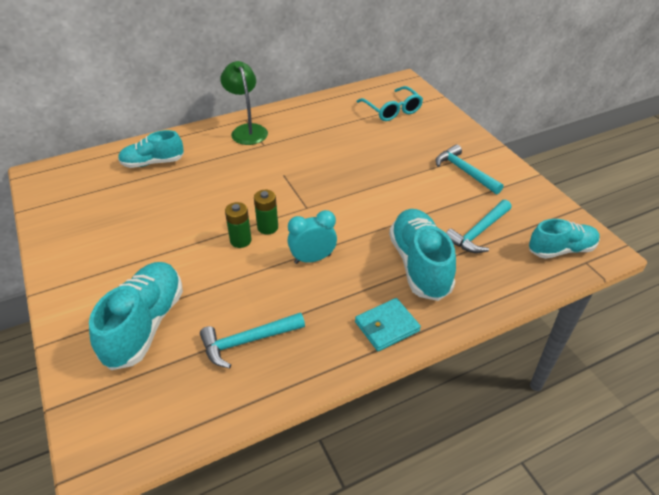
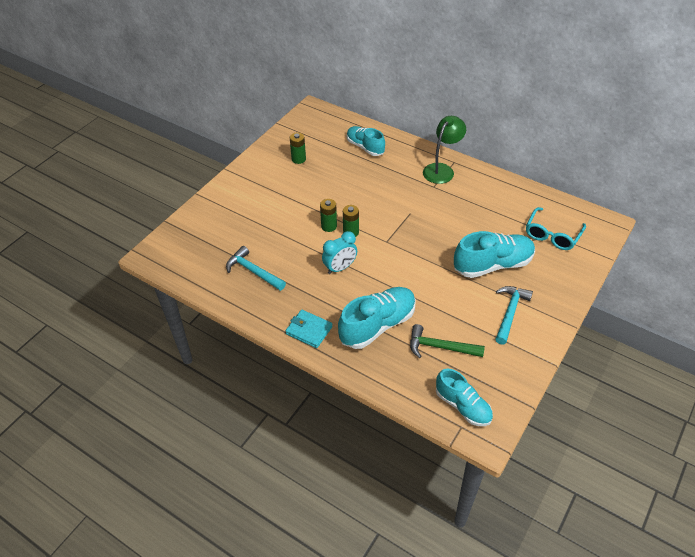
camera: 60 degrees right, 5 degrees up
turquoise shoe [89,262,183,370] -> turquoise shoe moved to [454,231,535,278]
turquoise clock [288,210,337,264] -> turquoise clock turned 105 degrees clockwise [322,231,357,274]
turquoise hammer [446,200,512,253] -> green hammer [410,324,485,358]
none -> green battery [290,133,306,164]

